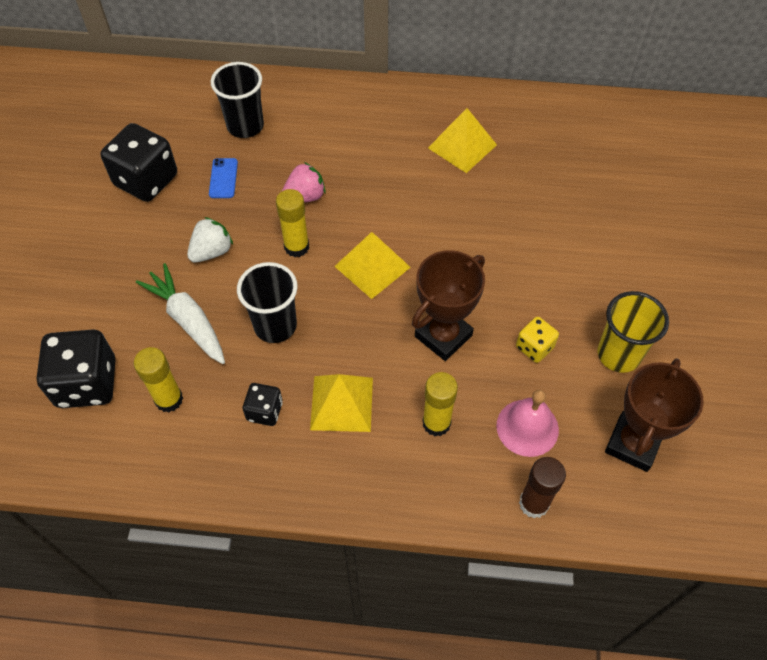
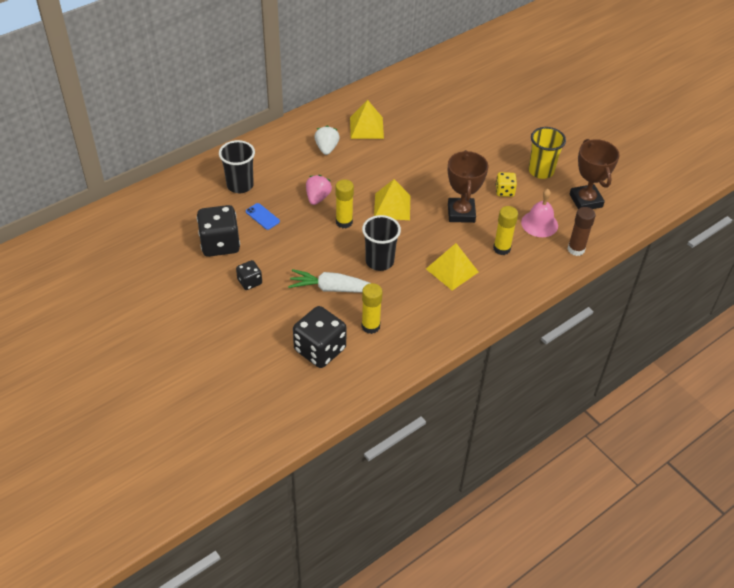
camera: 45 degrees left, 10 degrees down
white strawberry [187,217,233,262] -> white strawberry moved to [314,126,340,155]
black dice [243,383,283,426] -> black dice moved to [236,260,262,290]

